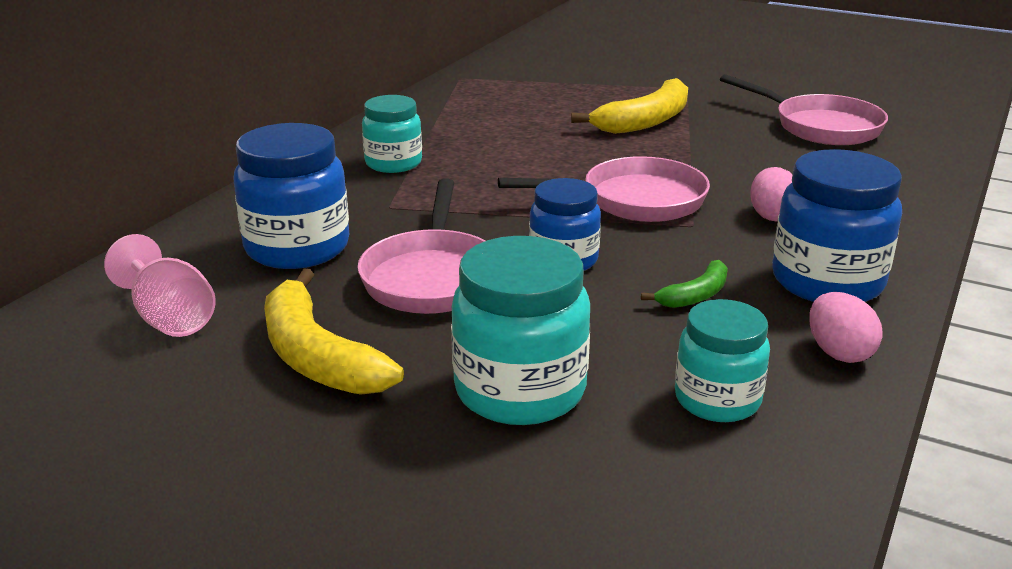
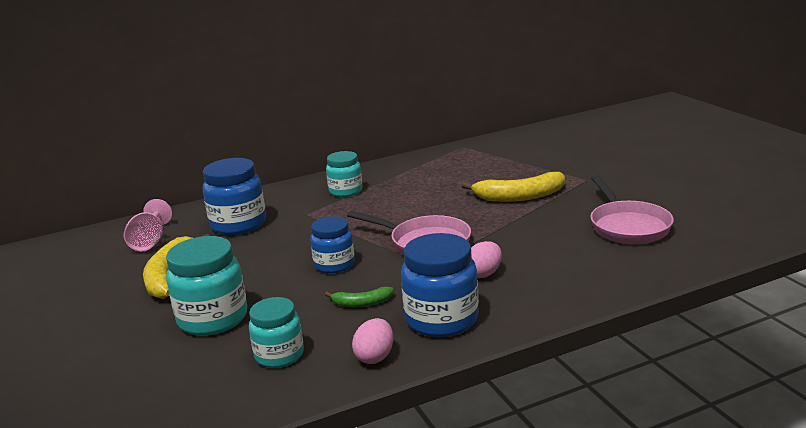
camera: 40 degrees right, 5 degrees down
pink pan [357,178,486,314] -> none

